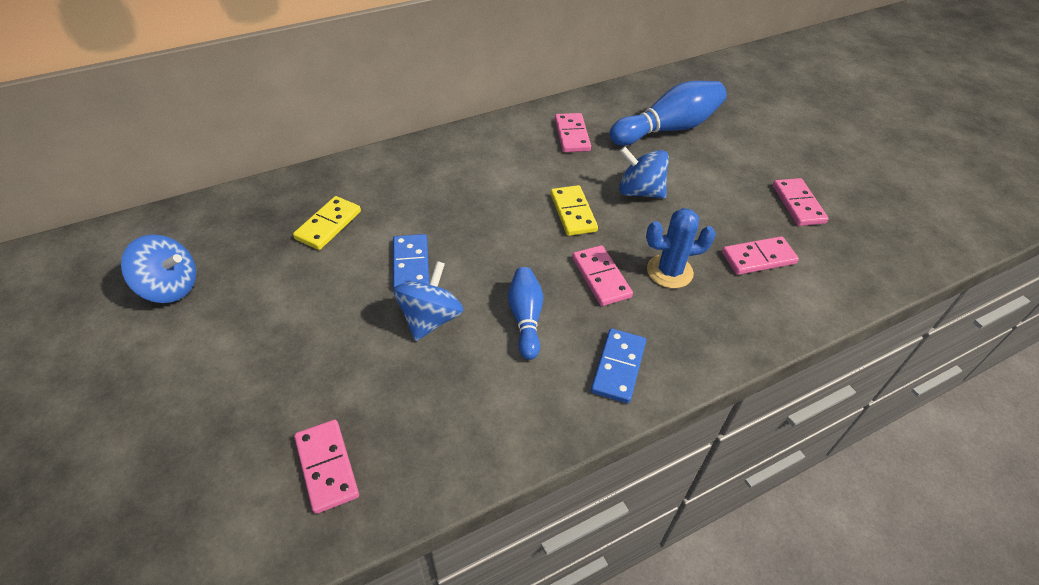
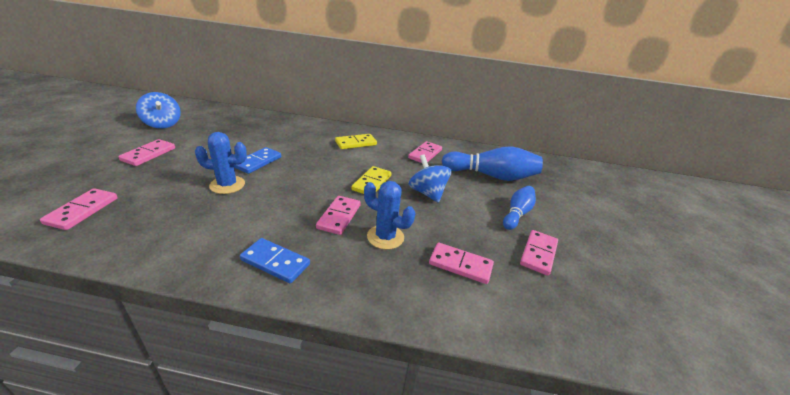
camera: 35 degrees right, 15 degrees down
yellow domino [293,196,361,250] -> yellow domino moved to [335,134,377,149]
blue spinning top [393,261,464,341] -> blue cactus [195,132,247,194]
blue bowling pin [508,267,543,360] -> blue bowling pin moved to [503,186,536,230]
blue domino [591,328,646,403] -> blue domino turned 60 degrees clockwise [240,238,310,283]
none -> pink domino [118,139,175,166]

